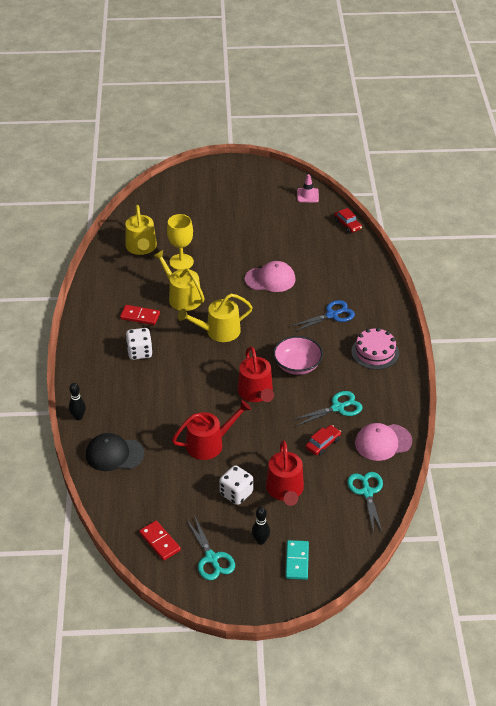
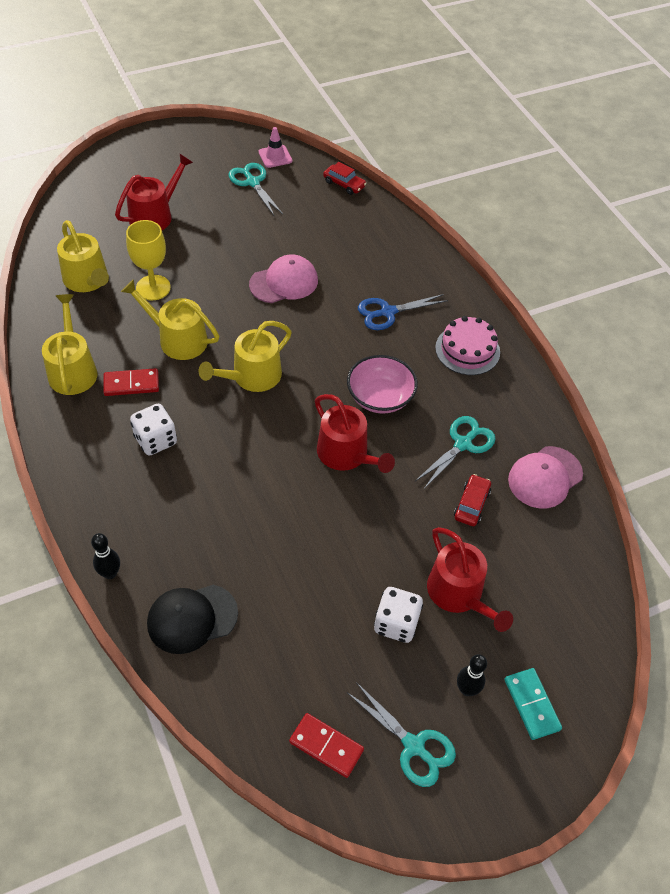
camera: 25 degrees left, 10 degrees up
red watering can [172,400,251,460] -> red watering can moved to [115,154,193,230]
blue scissors [290,300,355,332] -> blue scissors turned 150 degrees counterclockwise [358,294,448,330]
turquoise scissors [347,472,383,534] -> turquoise scissors moved to [229,163,283,215]
none -> yellow watering can [42,294,97,395]

